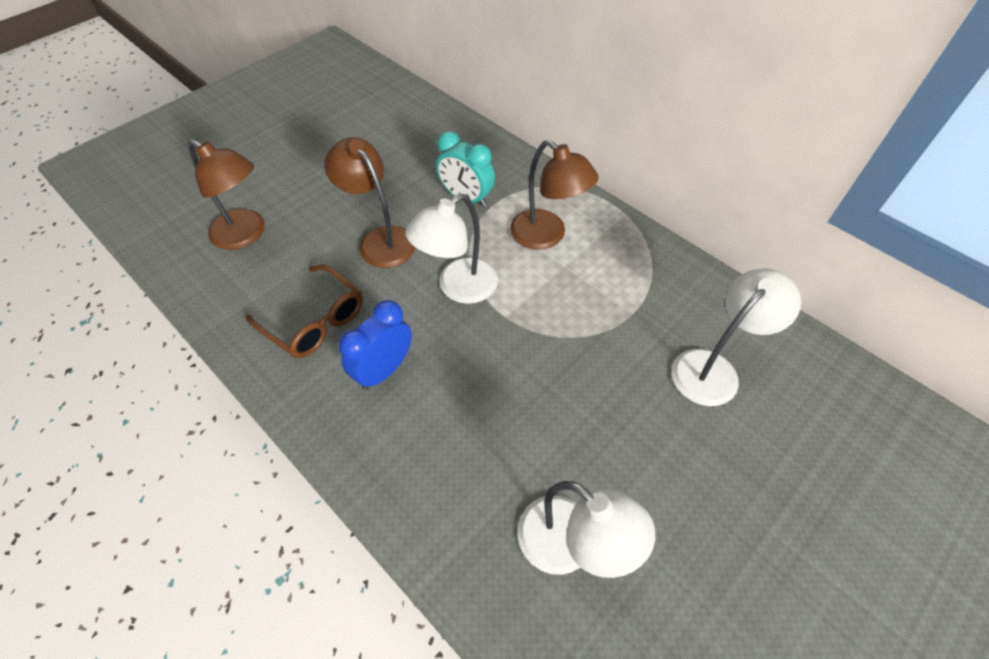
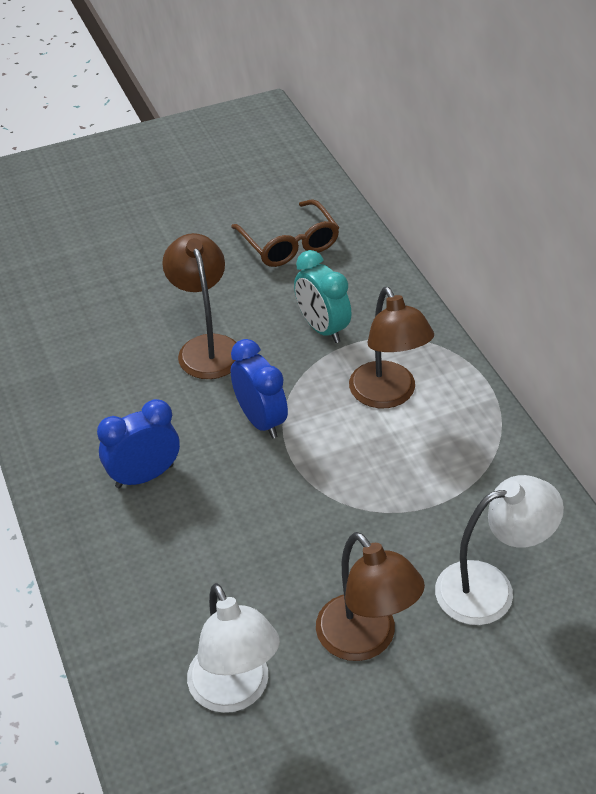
camera: 25 degrees right, 10 degrees down
brown lamp [188,139,265,250] -> brown lamp moved to [316,532,425,661]
brown glasses [245,264,363,358] -> brown glasses moved to [231,199,340,267]
white lamp [405,194,498,304] -> blue clock [231,339,288,439]

